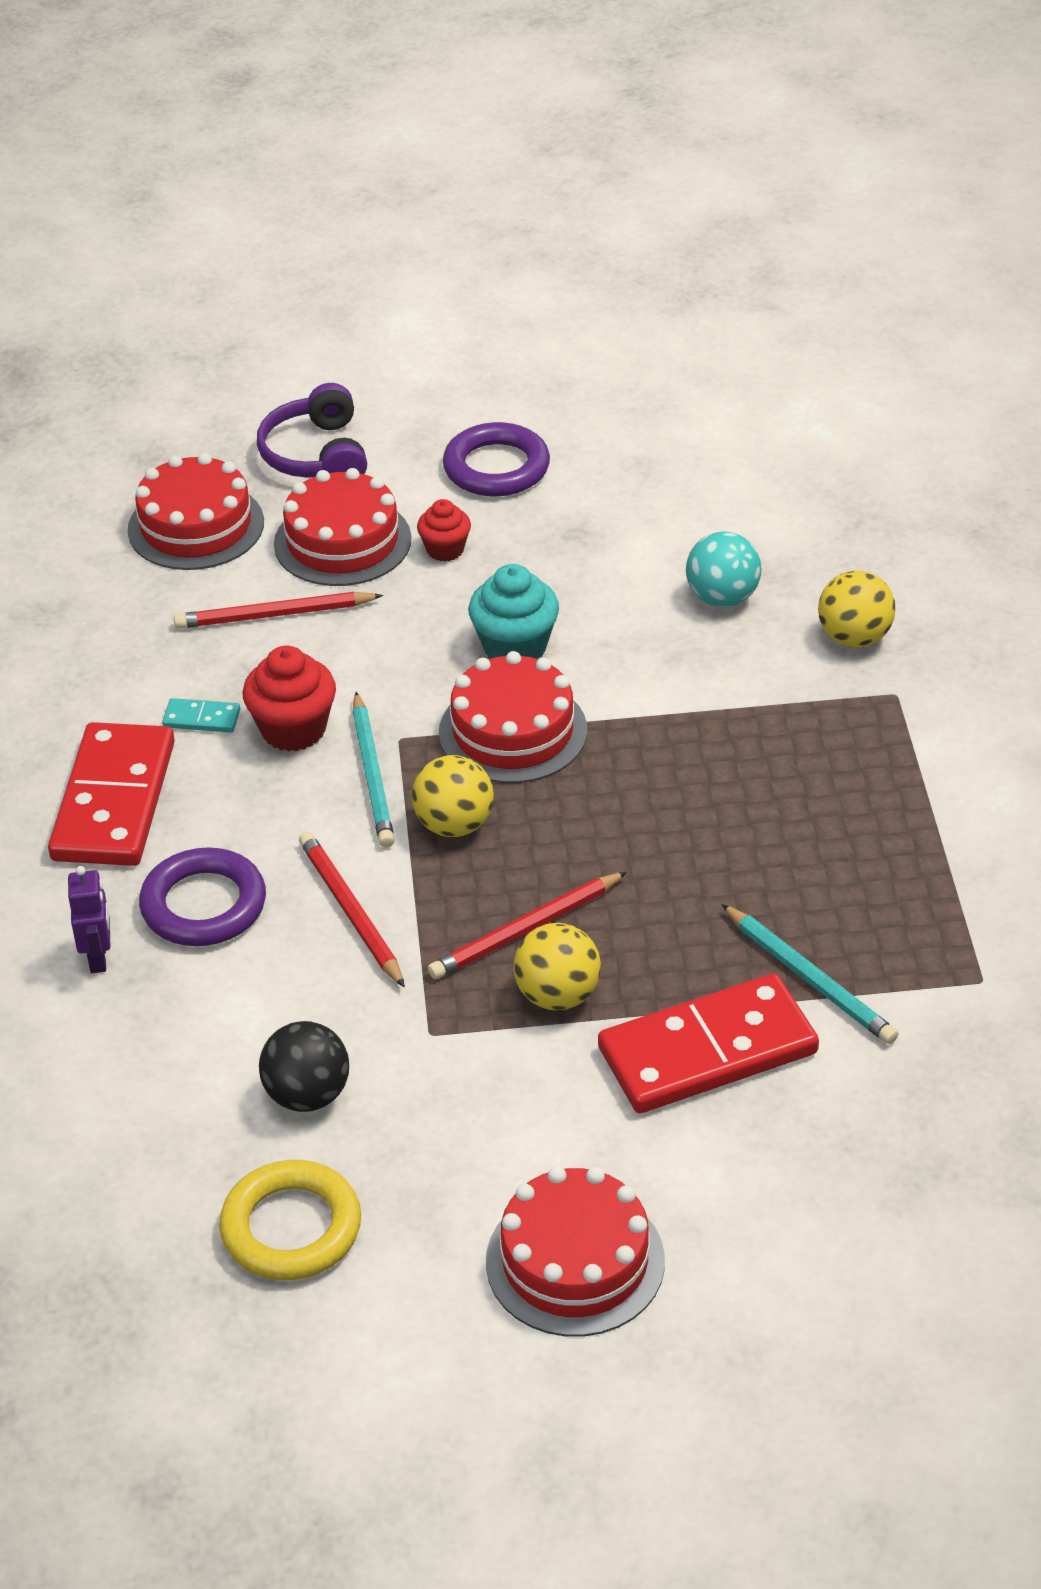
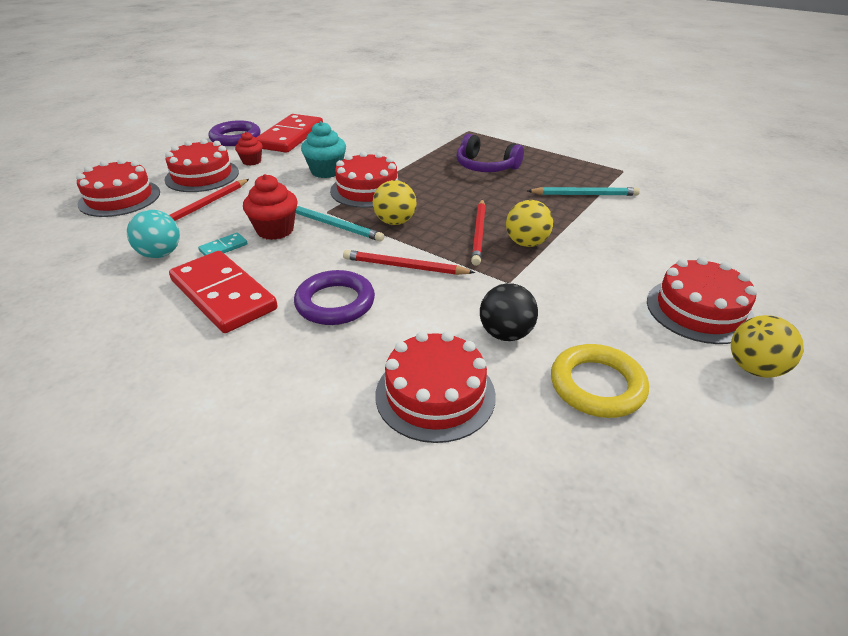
camera: 50 degrees left, 5 degrees down
purple robot [68,866,110,973] -> none
purple headphones [257,383,367,478] -> purple headphones moved to [456,134,524,172]
red domino [598,974,819,1113] -> red domino moved to [256,114,323,153]
turquoise ball [686,531,762,607] -> turquoise ball moved to [127,210,180,258]
yellow ball [818,571,896,647] -> yellow ball moved to [731,315,804,378]
none -> red cake [375,331,496,443]

